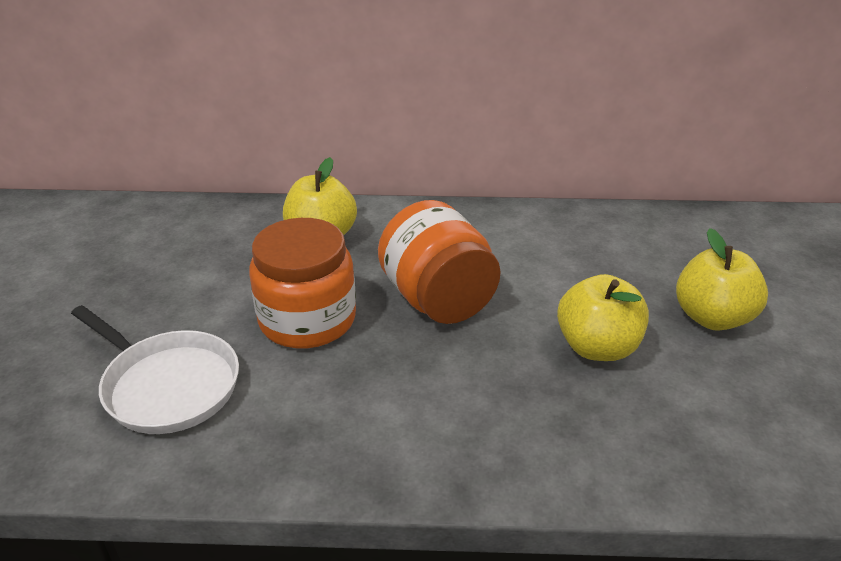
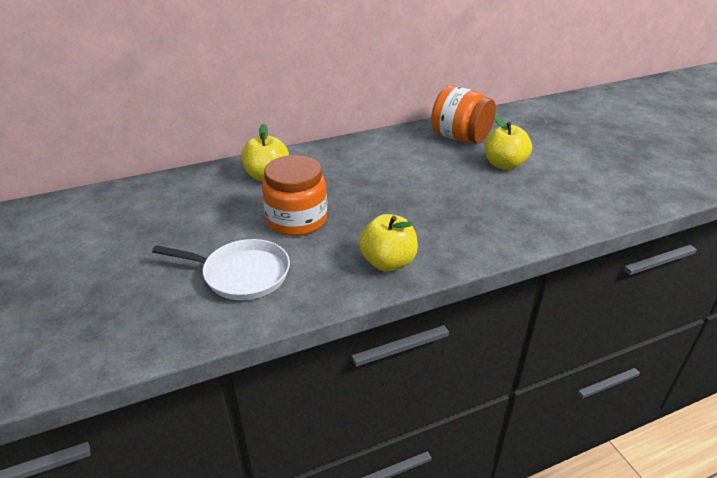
camera: 25 degrees left, 0 degrees up
orange jar [378,200,501,324] -> orange jar moved to [431,85,496,144]
yellow apple [557,274,649,361] -> yellow apple moved to [359,214,418,272]

